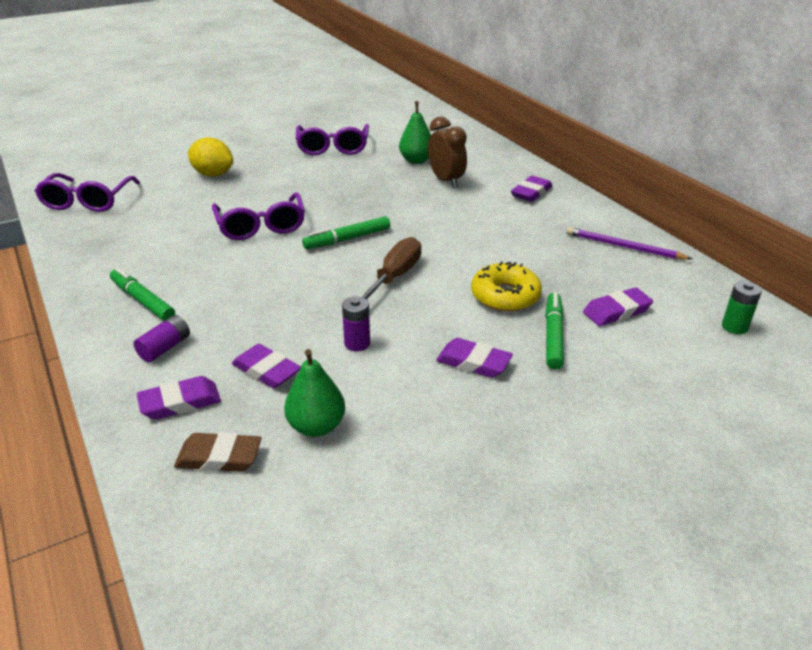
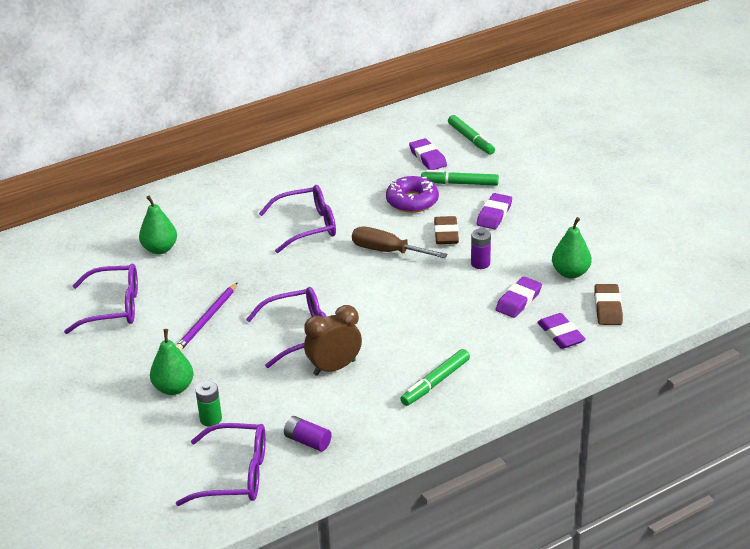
camera: 90 degrees left, 0 degrees up
purple battery [134,315,190,362] -> purple battery moved to [284,416,331,451]
yellow lemon [188,137,233,176] -> green pear [150,329,194,395]
green marker [302,216,390,249] -> green marker moved to [448,115,495,155]
brown clock [428,116,467,188] -> brown clock moved to [304,305,362,376]
yellow donut [471,261,542,312] -> purple donut [386,176,439,213]
purple eraser [511,176,552,202] -> none
purple pencil [567,227,692,260] -> purple pencil moved to [176,282,238,351]
green battery [722,281,762,334] -> green battery moved to [195,381,222,427]
none -> purple glasses [259,185,336,253]
none -> brown eraser [434,216,459,244]

